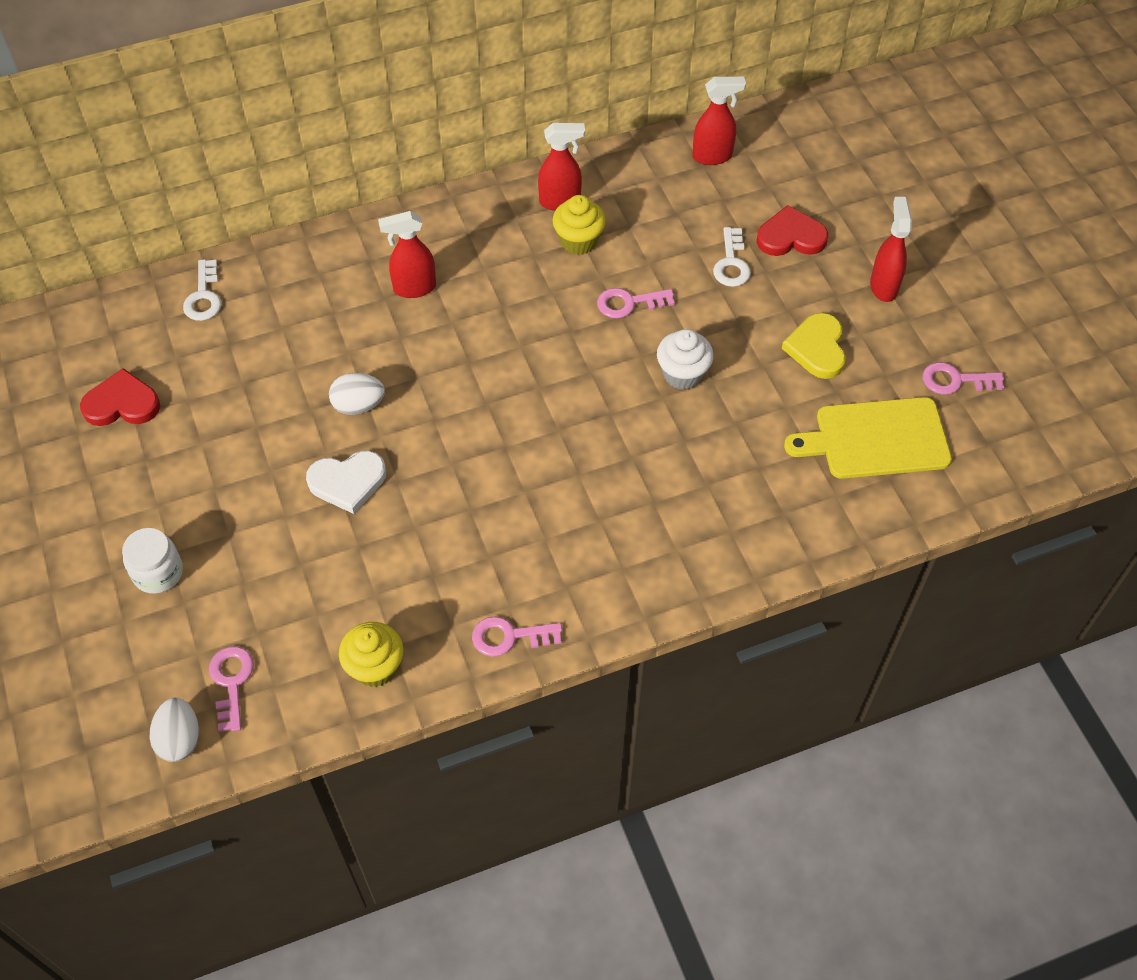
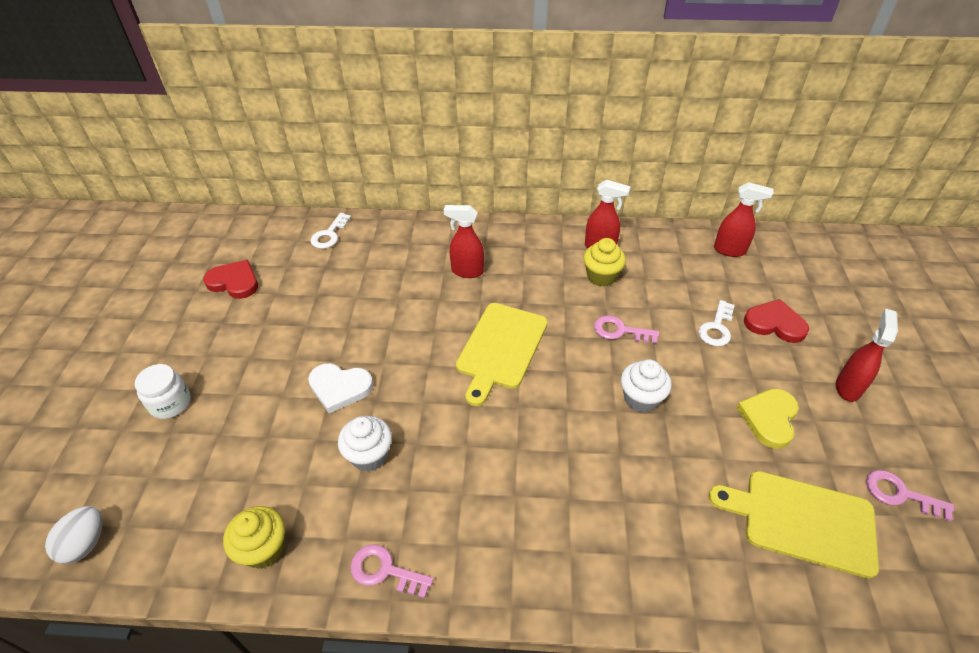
camera: 25 degrees right, 10 degrees down
pink key [209,646,254,732] -> none
white egg [329,373,385,415] -> none
none -> white cupcake [338,416,392,472]
none -> yellow cutting board [456,303,548,406]

